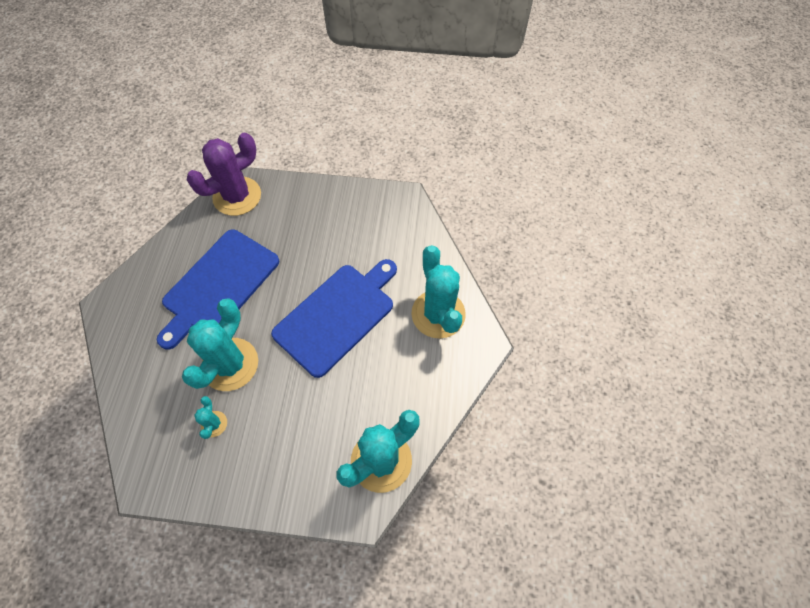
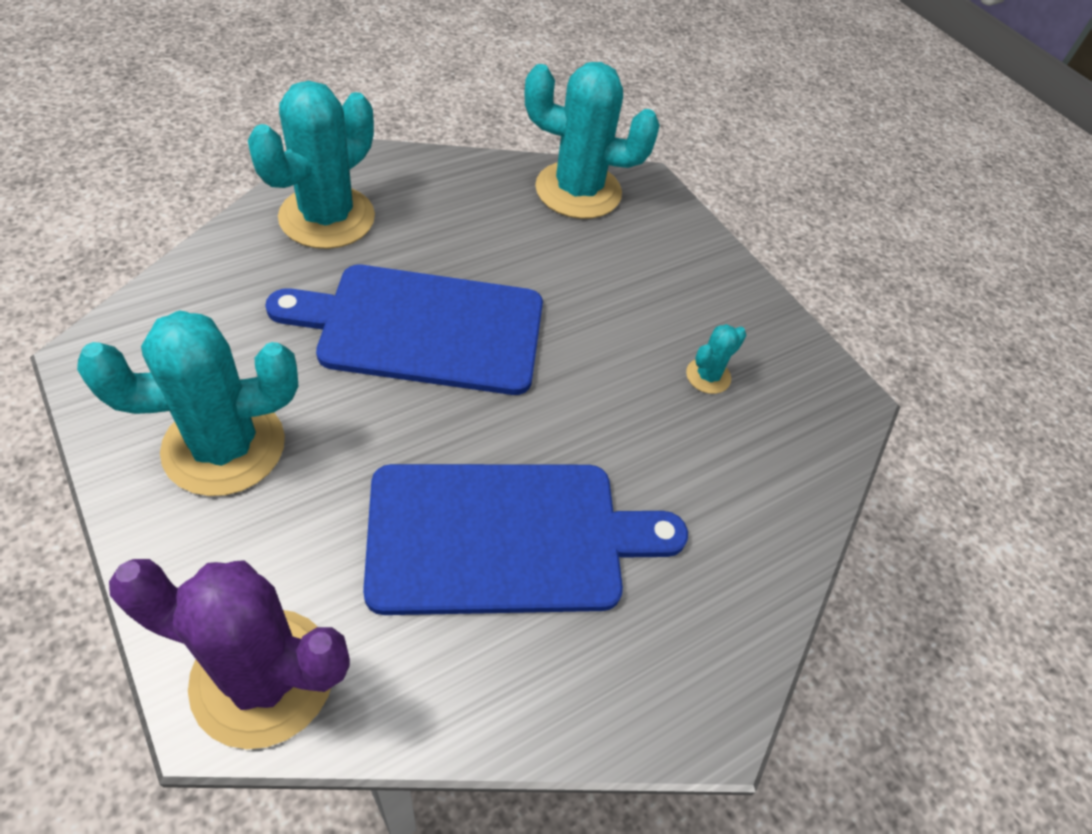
camera: 135 degrees left, 10 degrees down
turquoise cactus [182,298,258,391] -> turquoise cactus moved to [77,310,298,496]

